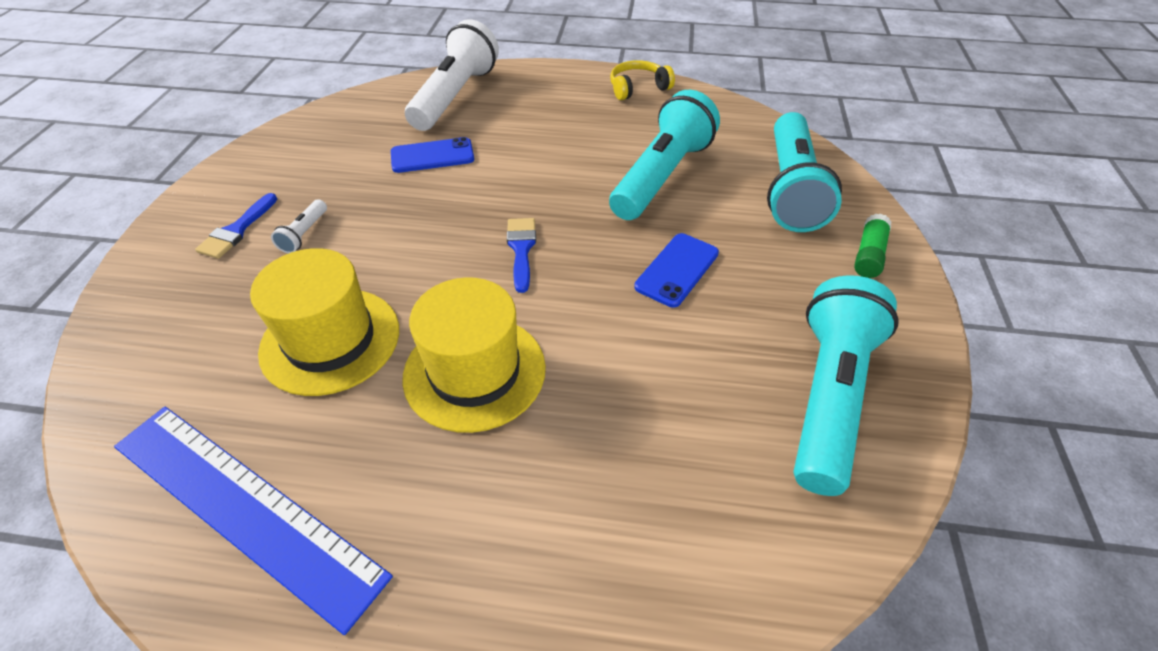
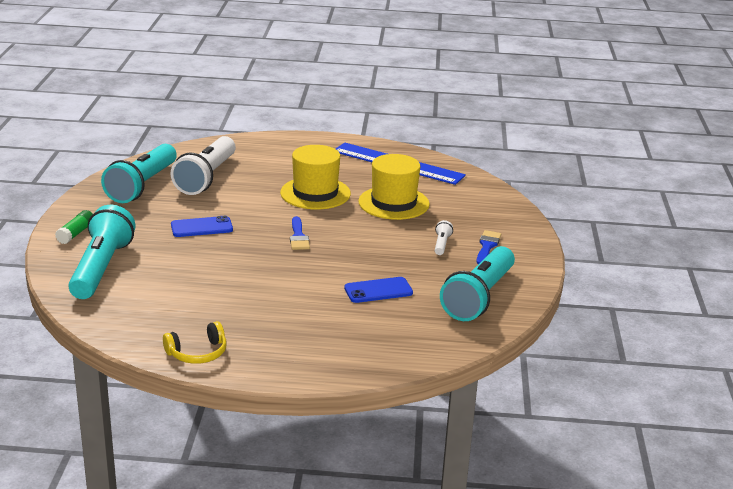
camera: 175 degrees right, 20 degrees down
white flashlight [405,19,499,131] -> white flashlight moved to [170,136,236,195]
turquoise flashlight [609,90,720,220] -> turquoise flashlight moved to [440,246,515,321]
blue phone [634,233,719,308] -> blue phone turned 45 degrees clockwise [171,216,233,237]

